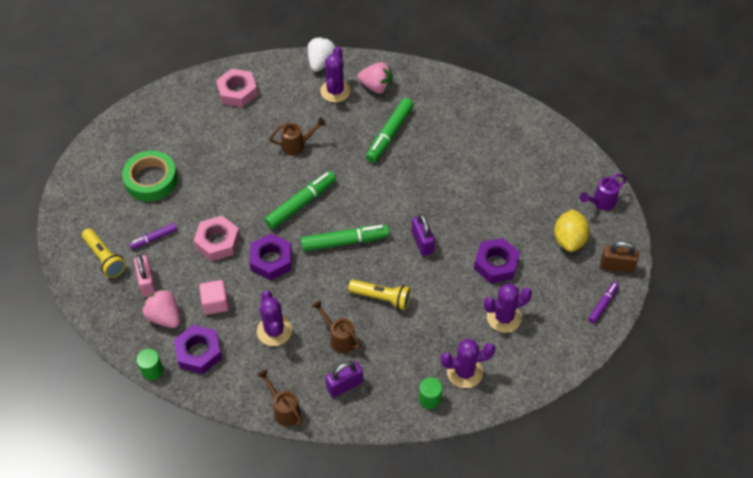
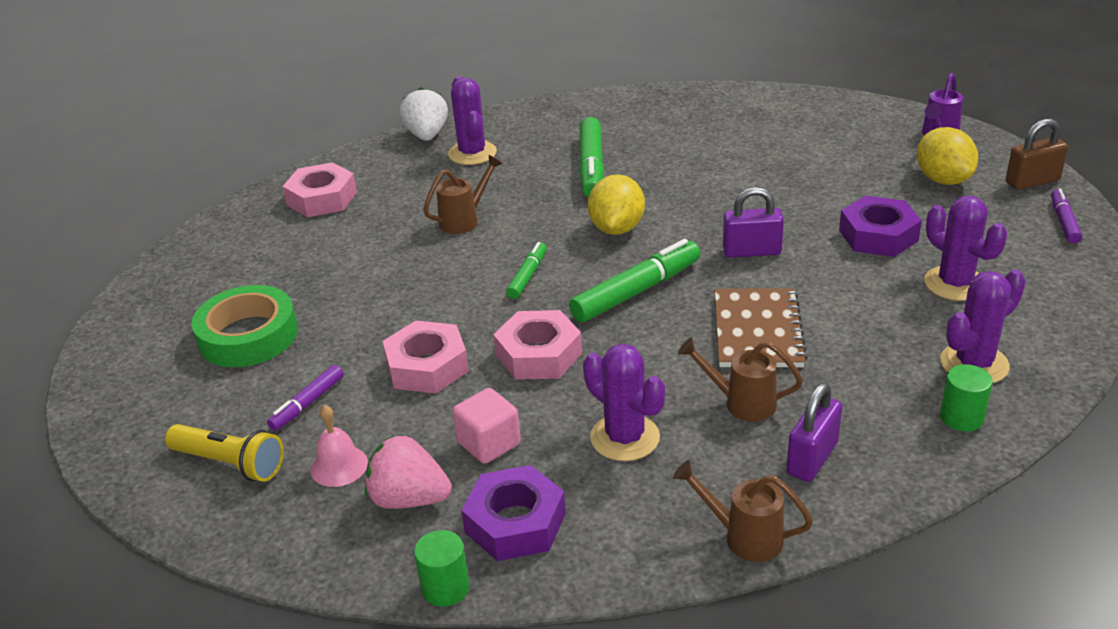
camera: 25 degrees left, 20 degrees down
pink padlock [134,254,156,297] -> pink bell [310,405,368,487]
purple nut [249,233,292,280] -> pink nut [493,310,582,380]
green marker [264,171,336,229] -> green marker [506,242,547,299], size x0.56
yellow flashlight [348,280,411,310] -> brown notebook [715,288,808,367]
pink strawberry [357,62,393,93] -> none
purple padlock [411,214,435,256] -> purple padlock turned 45 degrees counterclockwise [723,187,784,258]
purple cactus [484,284,532,333] -> purple cactus turned 75 degrees counterclockwise [924,196,1007,301]
none -> yellow lemon [588,174,645,235]

